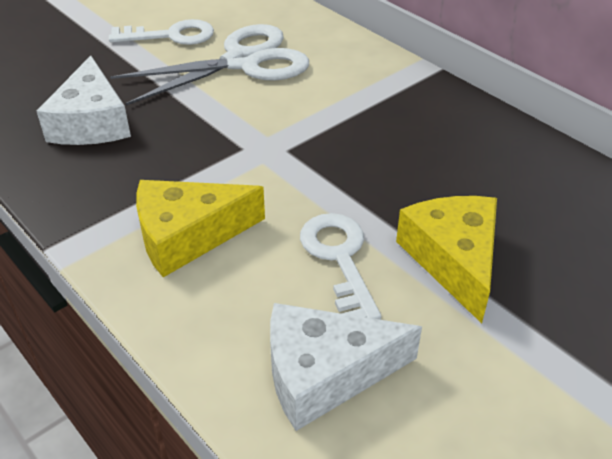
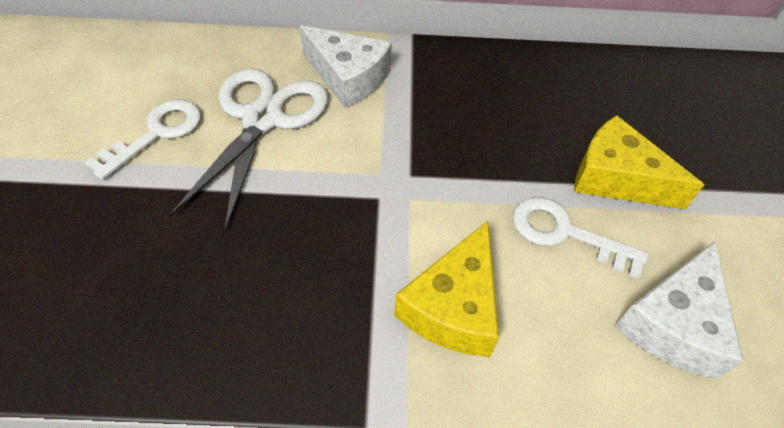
camera: 50 degrees left, 10 degrees up
white cheese [37,56,131,145] -> white cheese moved to [300,25,392,108]

